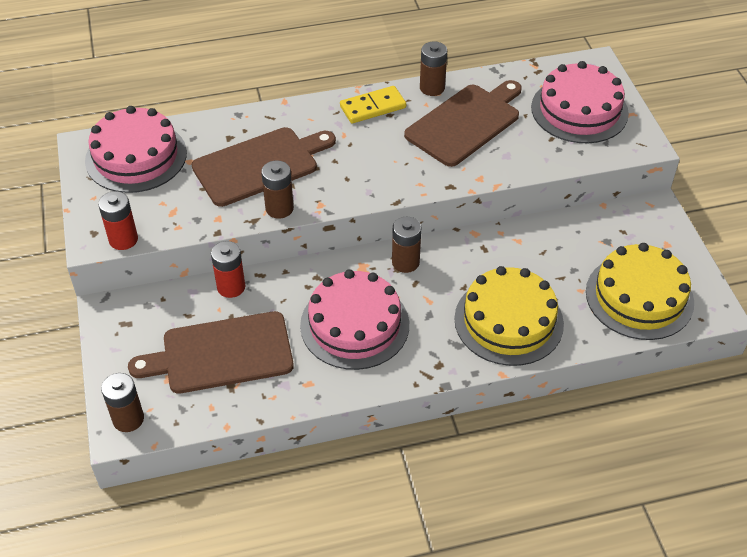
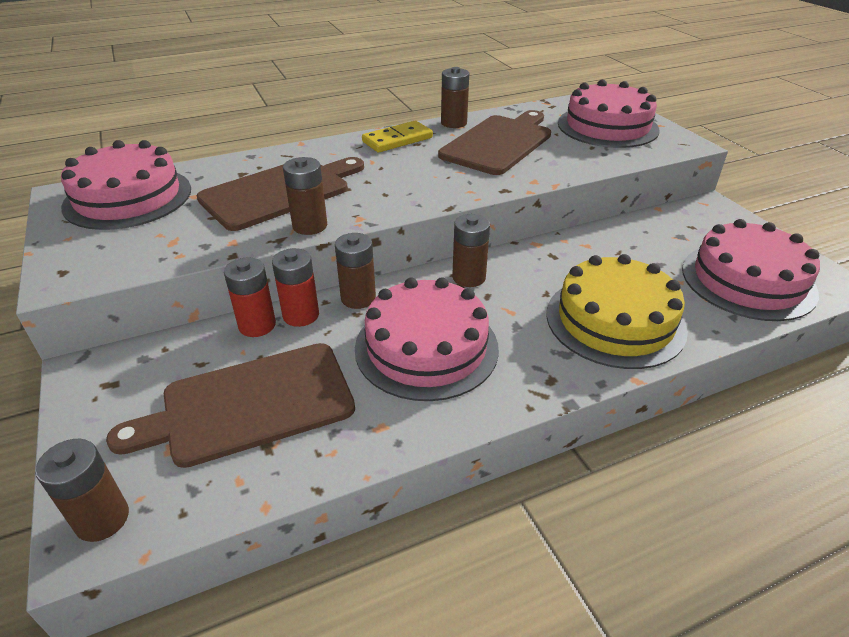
camera: 10 degrees left, 10 degrees down
red battery [98,191,138,250] -> red battery moved to [272,248,319,327]
yellow cake [586,243,694,340] -> pink cake [682,219,820,321]
none -> brown battery [335,233,376,309]

